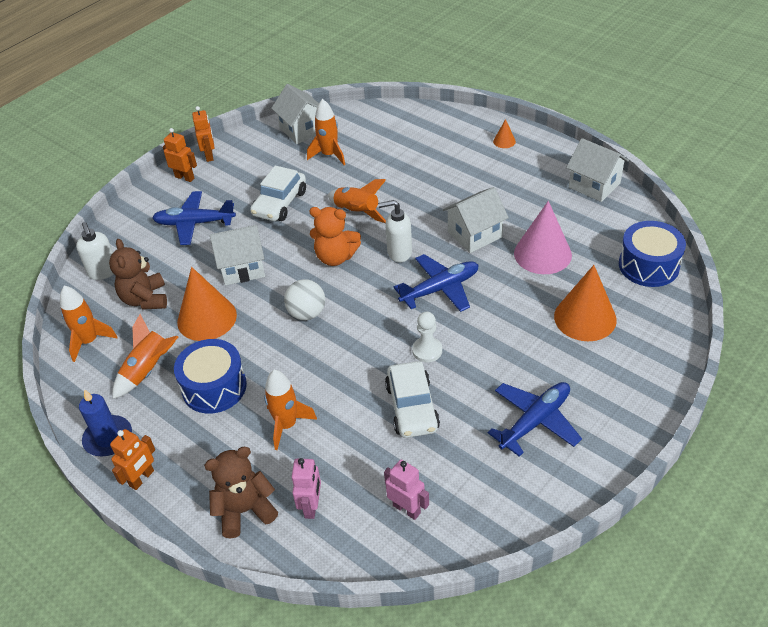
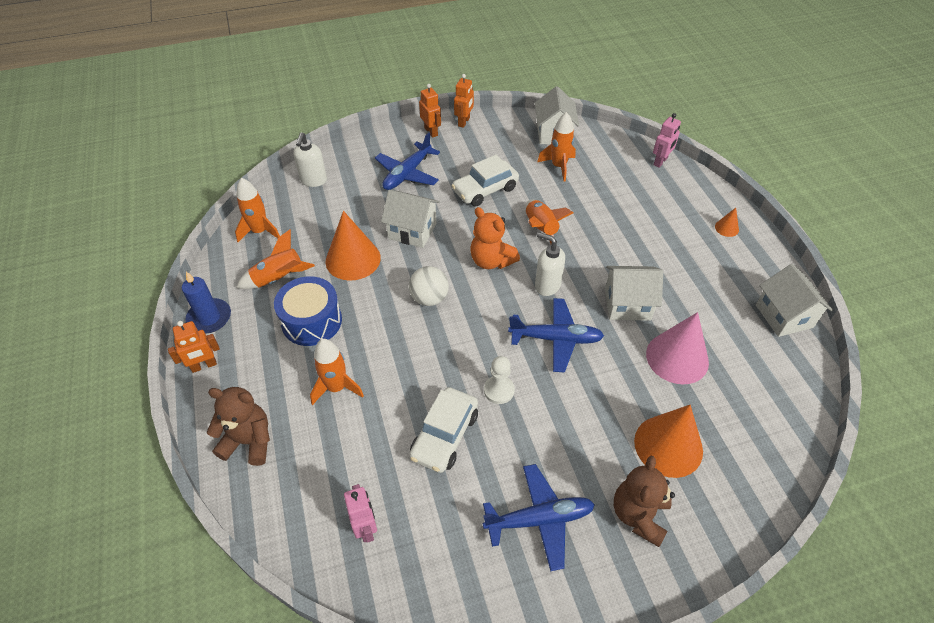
camera: 30 degrees right, 5 degrees up
brown teddy bear [109,239,167,310] -> brown teddy bear moved to [614,456,675,547]
blue plane [152,191,236,245] -> blue plane turned 90 degrees counterclockwise [375,133,440,190]
pink robot [292,458,321,519] -> pink robot moved to [653,113,681,168]
blue drum [619,221,686,287] -> none

